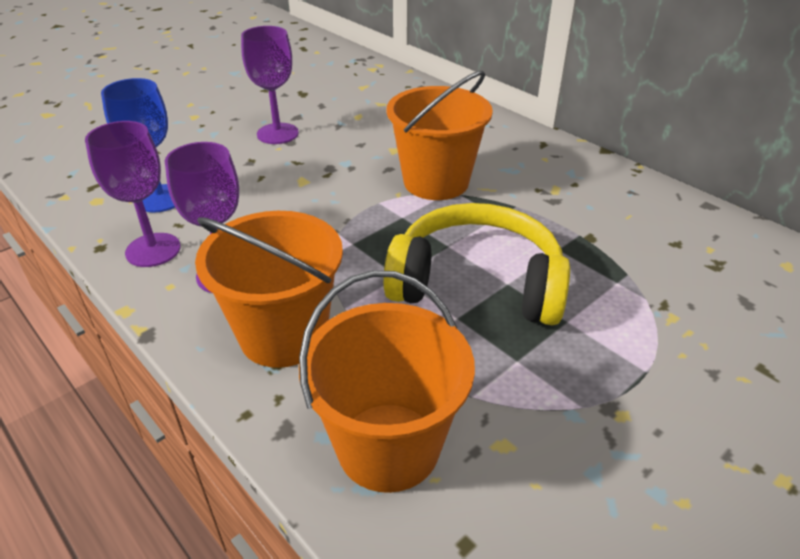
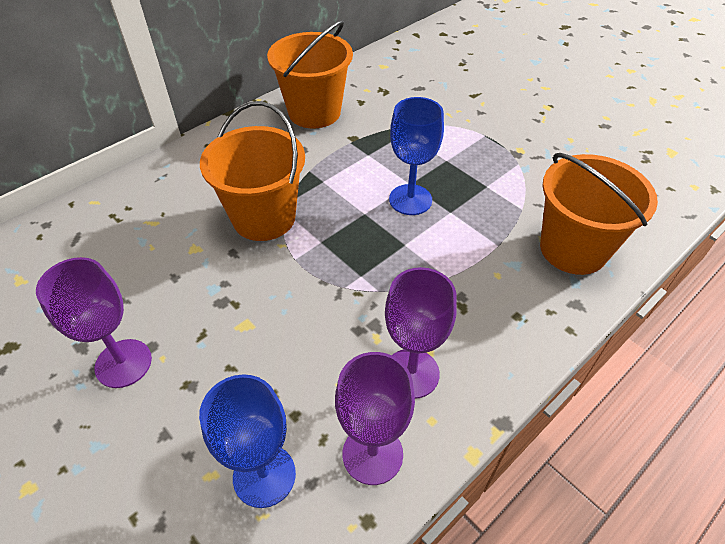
camera: 90 degrees left, 10 degrees up
orange bucket [195,211,343,368] -> orange bucket moved to [267,20,353,128]
yellow headphones [383,203,570,325] -> blue goblet [389,97,444,215]

